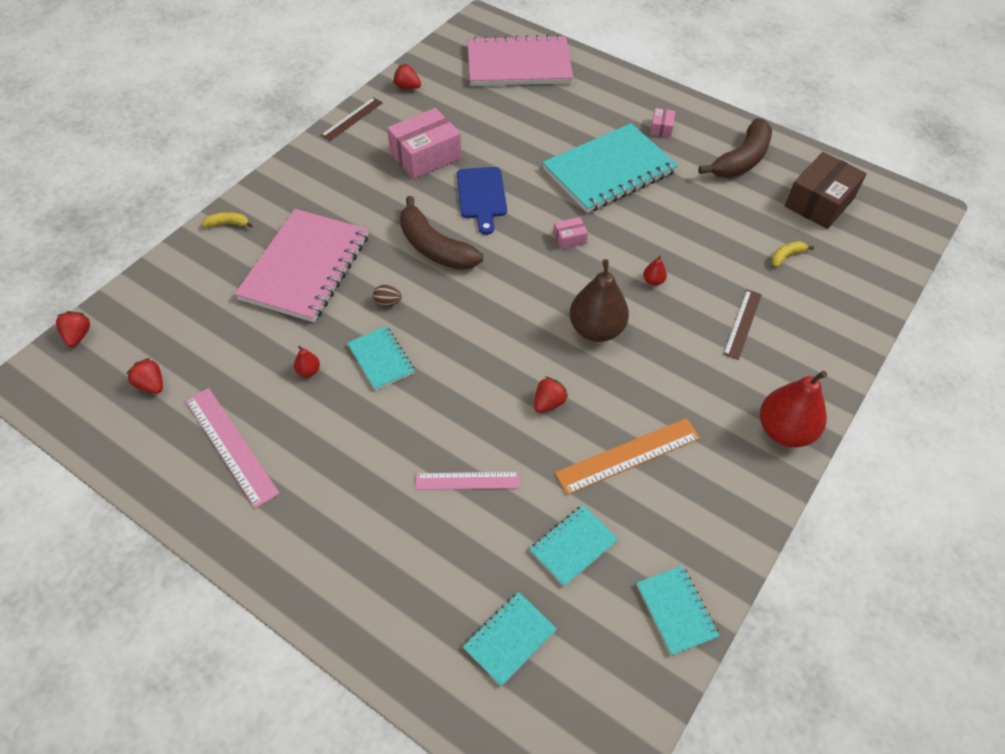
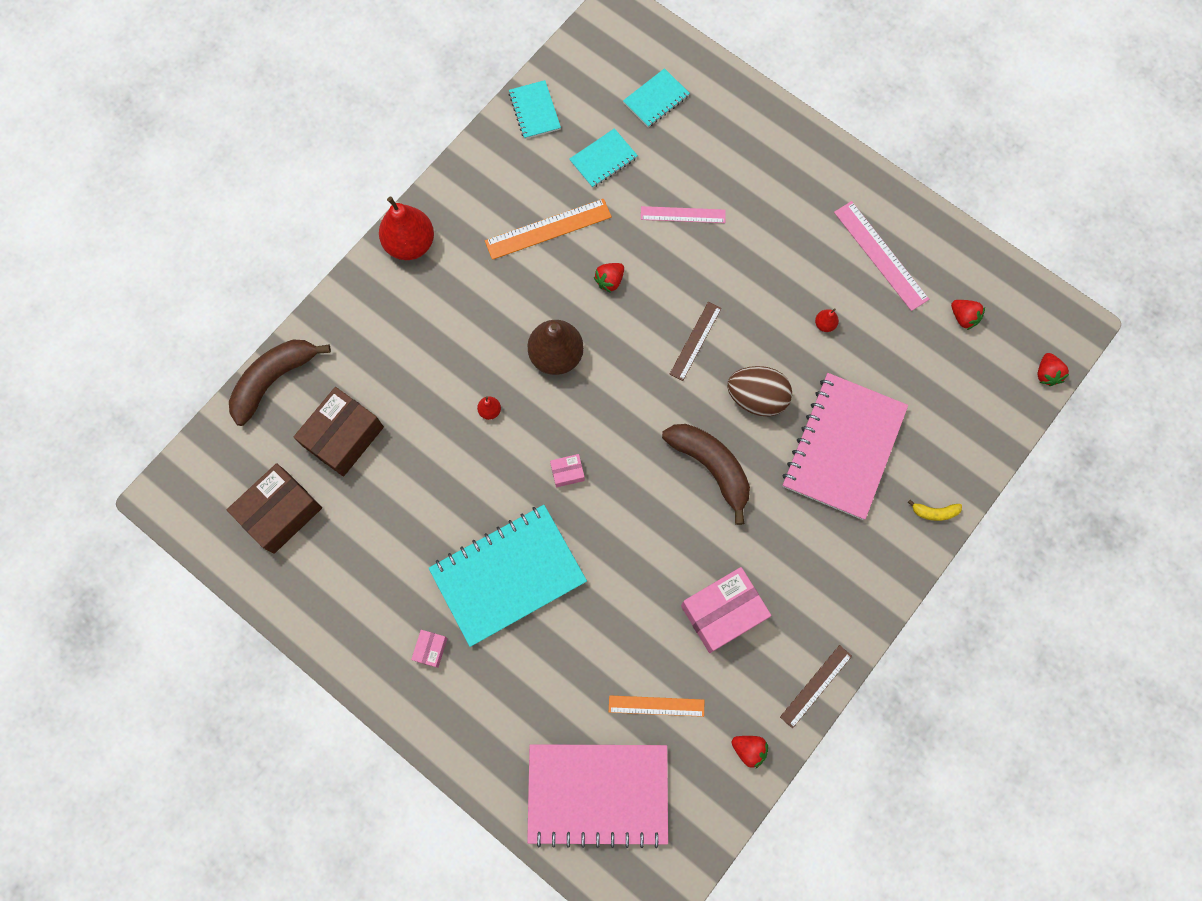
camera: 175 degrees left, 20 degrees up
turquoise notebook [347,326,415,391] -> none
brown egg [373,285,402,306] -> brown egg [727,366,792,416], size x2.27
blue cutting board [457,167,507,235] -> none
brown banana [698,118,772,178] -> brown banana moved to [229,339,331,426]
brown ruler [723,290,762,360] -> brown ruler moved to [670,302,722,381]
yellow banana [771,241,814,267] -> brown box [294,387,384,476]
none -> orange ruler [609,696,704,717]

